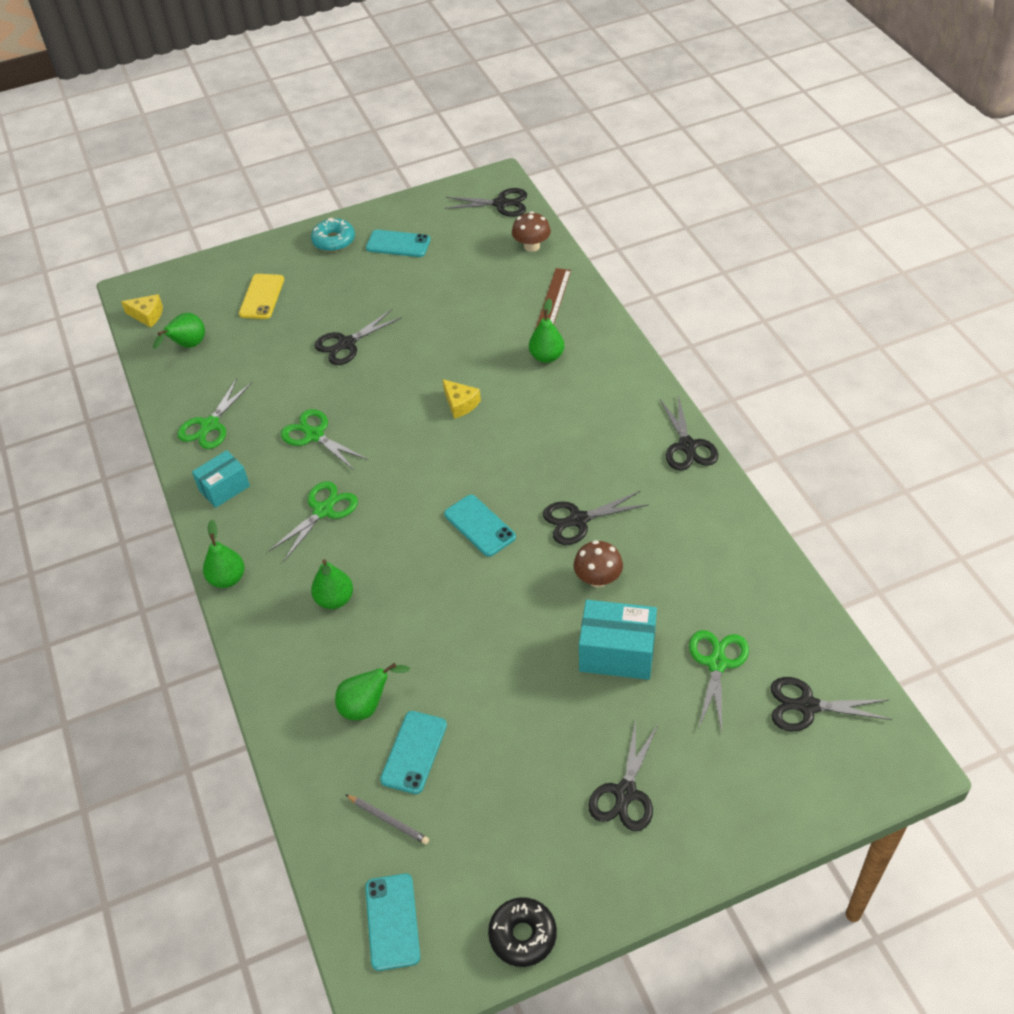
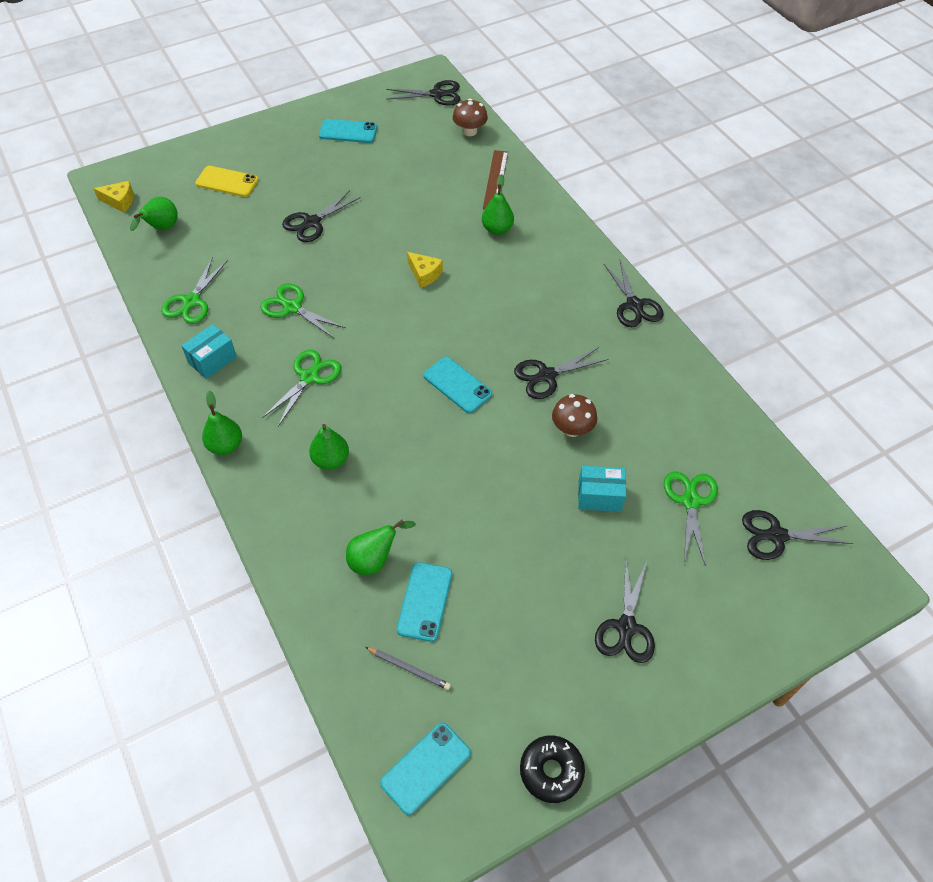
camera: 10 degrees left, 5 degrees up
yellow phone [239,274,284,319] -> yellow phone turned 75 degrees counterclockwise [195,166,259,197]
turquoise donut [311,218,355,252] -> none
turquoise phone [365,874,420,971] -> turquoise phone turned 60 degrees clockwise [380,722,471,815]
turquoise box [579,600,657,680] -> turquoise box [578,466,626,512], size x0.67

